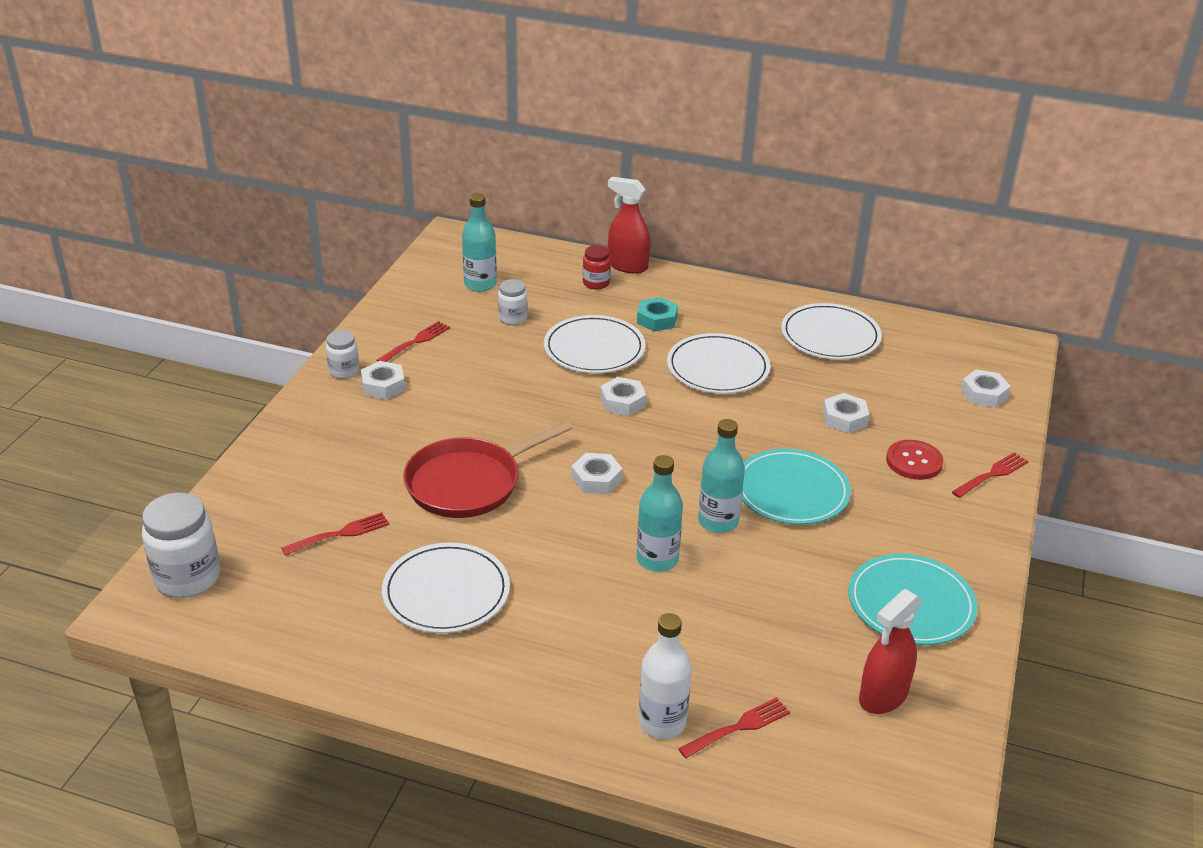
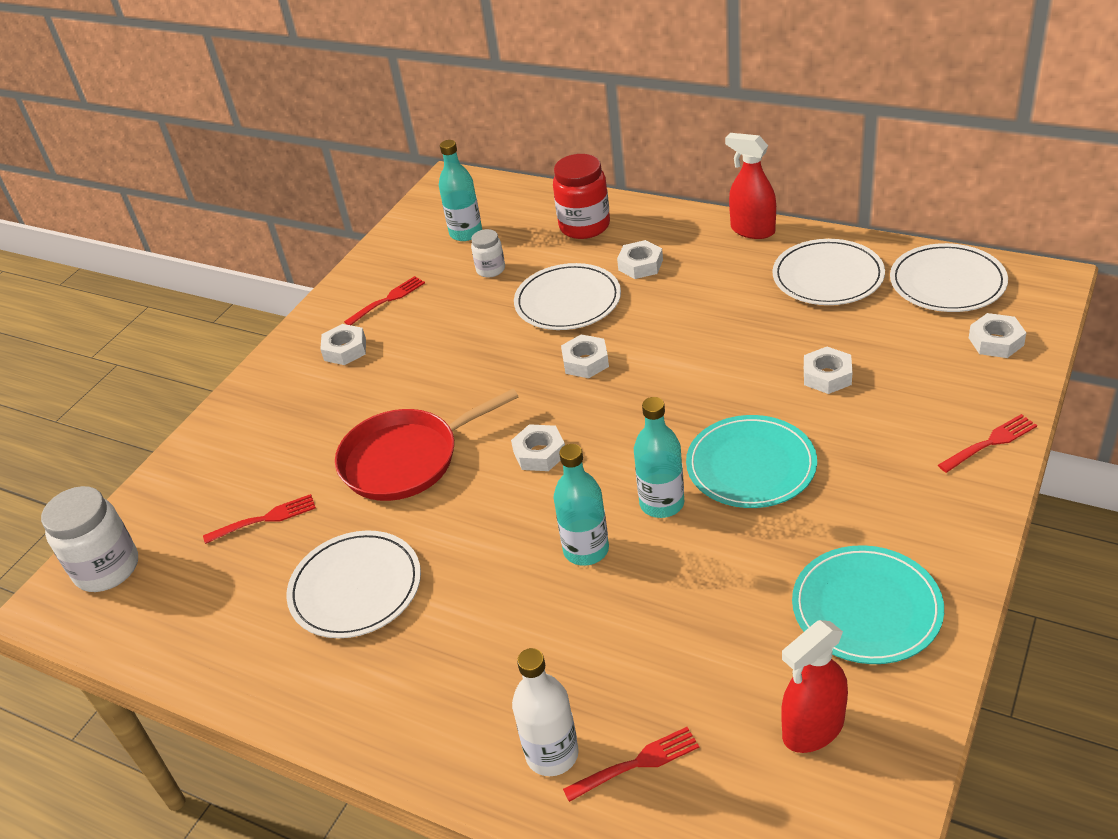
camera: 15 degrees right, 5 degrees up
white jar [326,330,359,379] -> none
red jar [583,245,611,290] -> red jar [553,154,610,239], size x1.79
red spray bottle [608,177,650,274] -> red spray bottle moved to [725,133,776,239]
turquoise nut [637,297,678,332] -> white nut [617,240,663,279]
white plate [667,333,771,394] -> white plate moved to [890,243,1008,312]
red button [886,440,944,480] -> none

